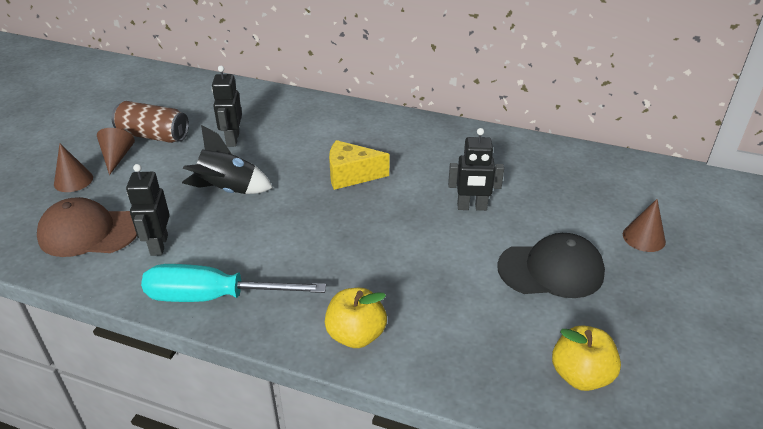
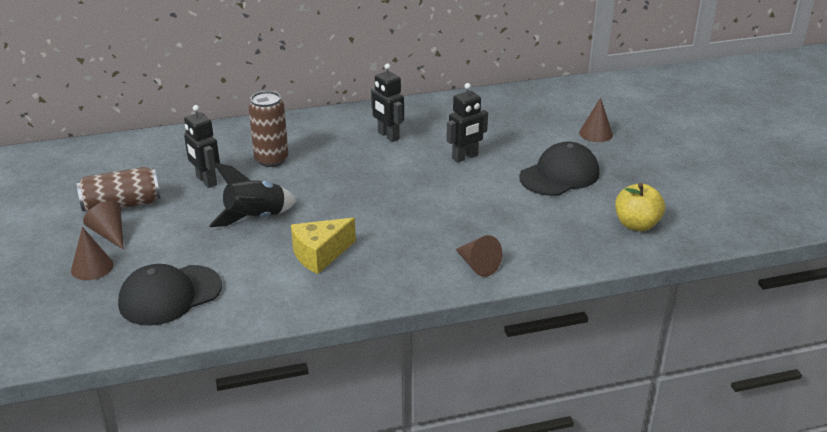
camera: 35 degrees left, 5 degrees down
brown cap [37,197,137,257] -> black cap [118,264,222,326]
black robot [126,164,170,256] -> black robot moved to [371,63,404,142]
turquoise screwdriver [141,264,326,302] -> none
yellow apple [325,288,387,348] -> brown cone [455,235,502,277]
yellow cheese [329,140,389,190] -> yellow cheese moved to [291,218,356,274]
none -> brown can [249,91,288,167]

